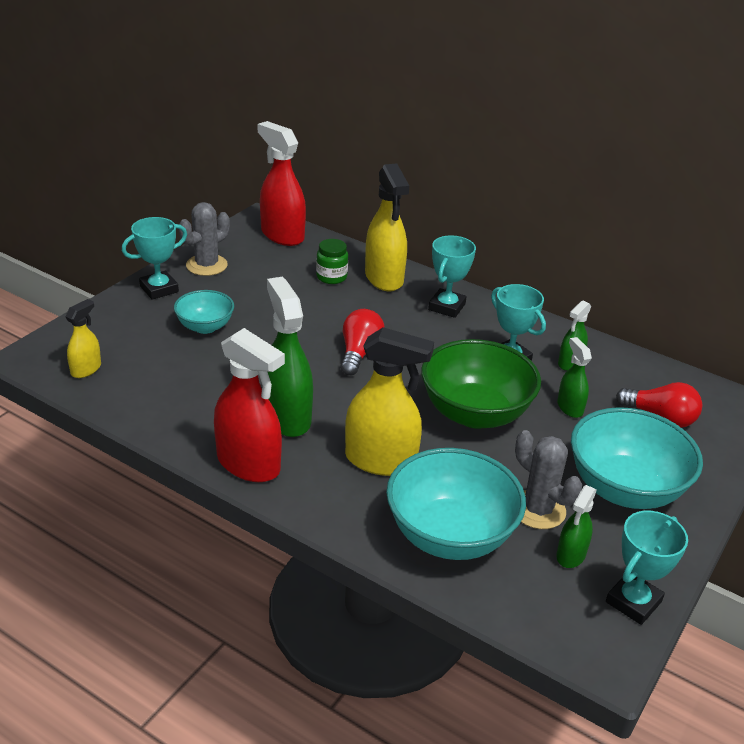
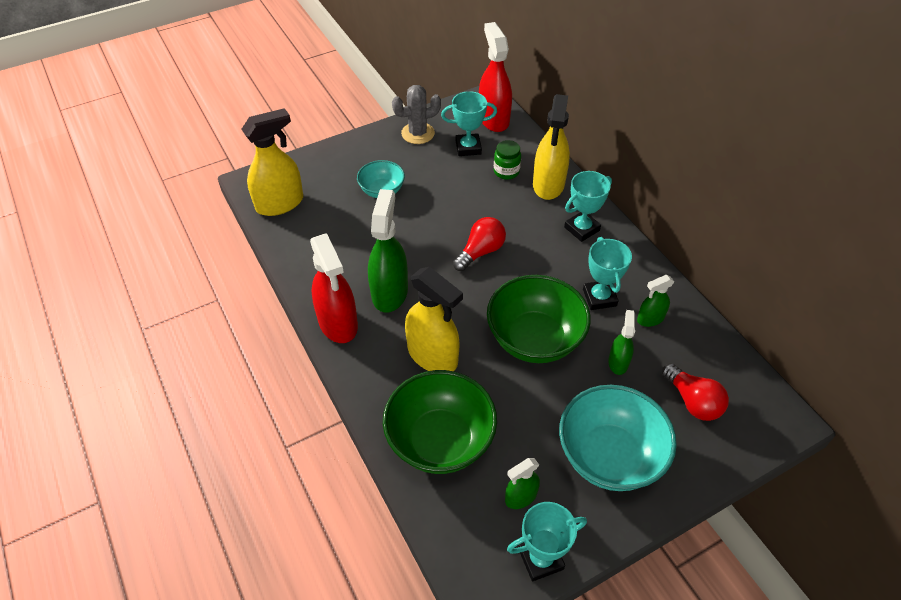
camera: 30 degrees right, 15 degrees up
yellow spray bottle [65,299,101,378] -> yellow spray bottle [242,108,303,216], size x1.87
turquoise trophy [122,217,187,300] -> turquoise trophy moved to [441,91,497,156]
turquoise bowl [386,448,526,560] -> green bowl [383,370,497,474]
grey cactus [515,430,582,529] -> none

